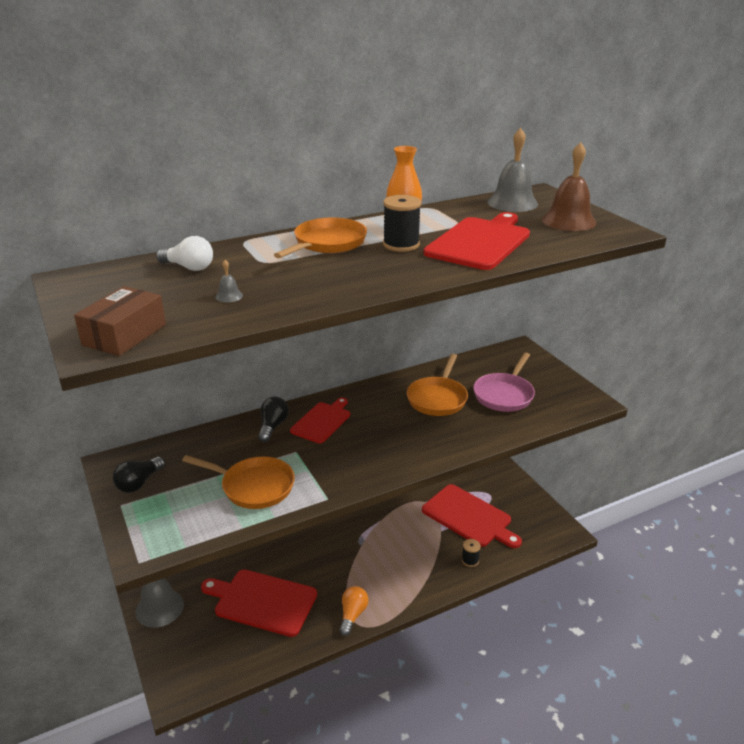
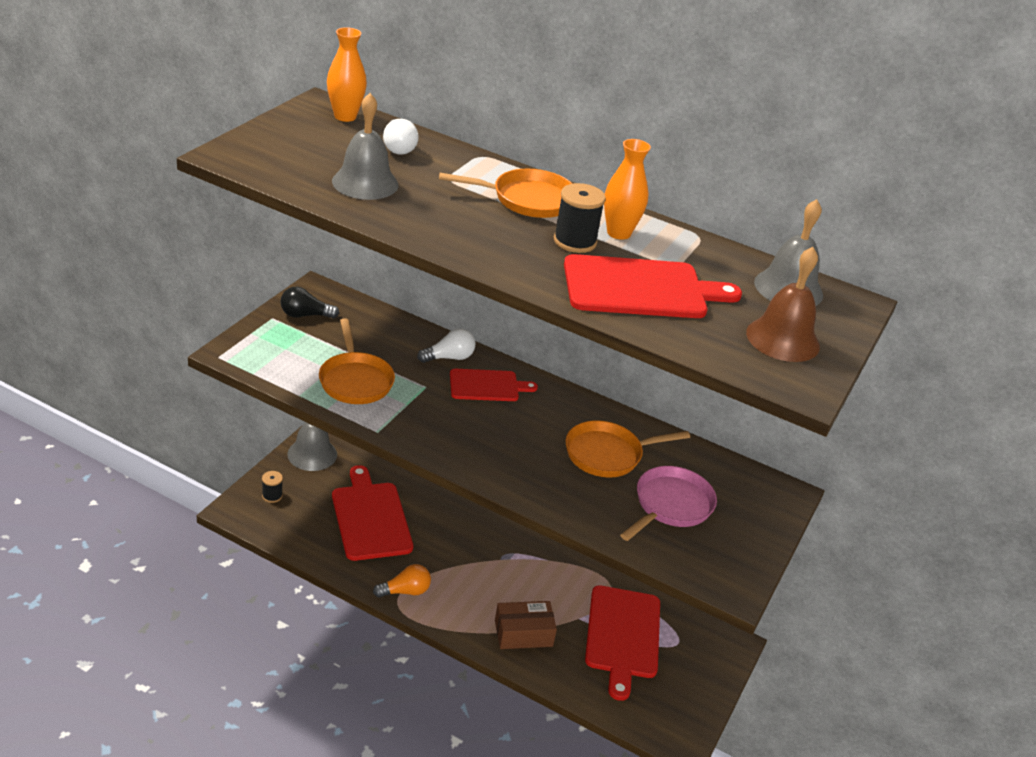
camera: 50 degrees right, 5 degrees up
brown box [74,286,166,356] -> brown box moved to [495,601,557,649]
grey bell [216,260,243,303] -> grey bell [332,93,399,200], size x2.44
black light bulb [258,397,289,442] -> white light bulb [417,328,475,363]
black spool [462,539,481,567] -> black spool moved to [262,471,283,503]
pink pan [473,353,535,412] -> pink pan turned 135 degrees clockwise [620,466,717,541]
none -> orange vase [327,27,367,122]

